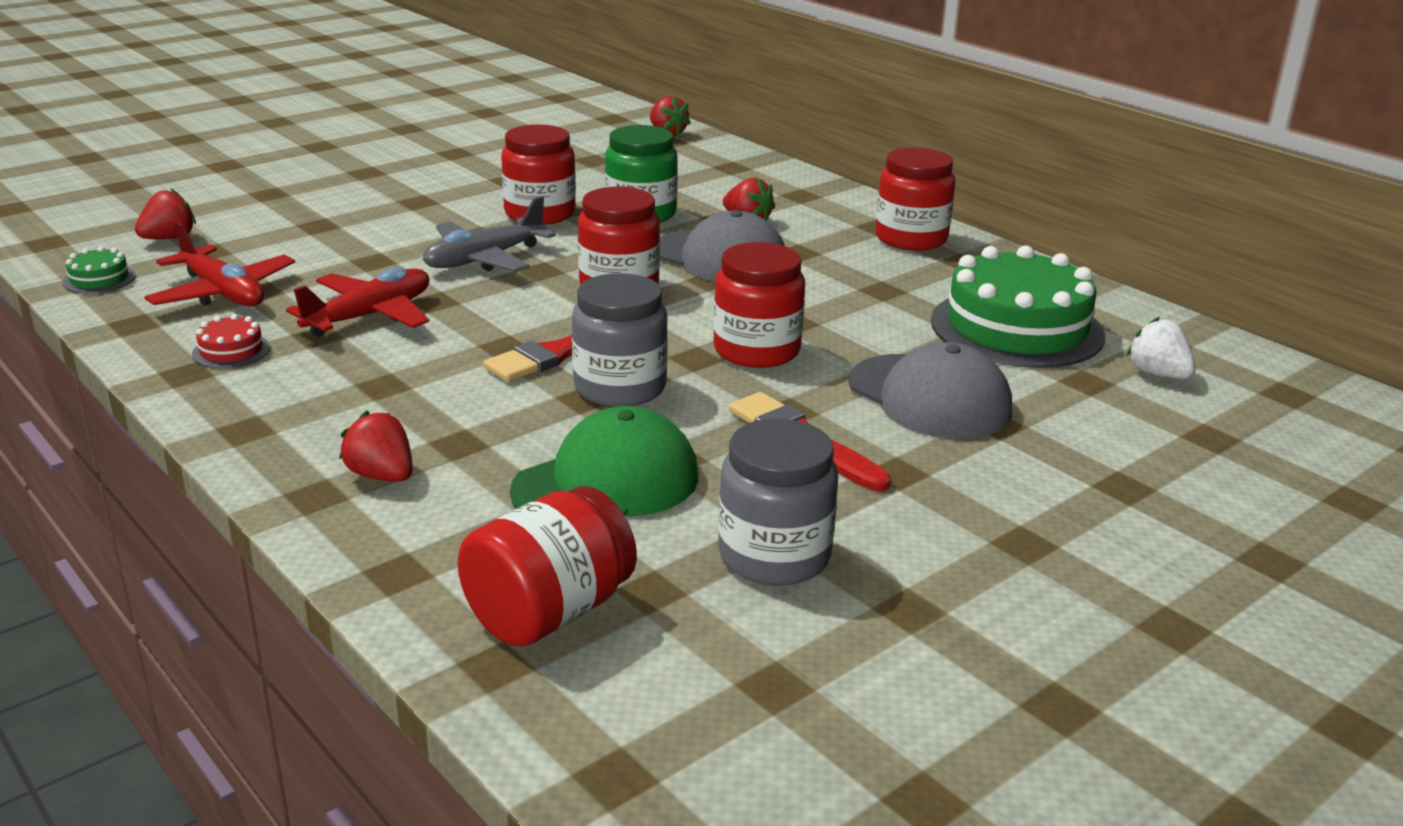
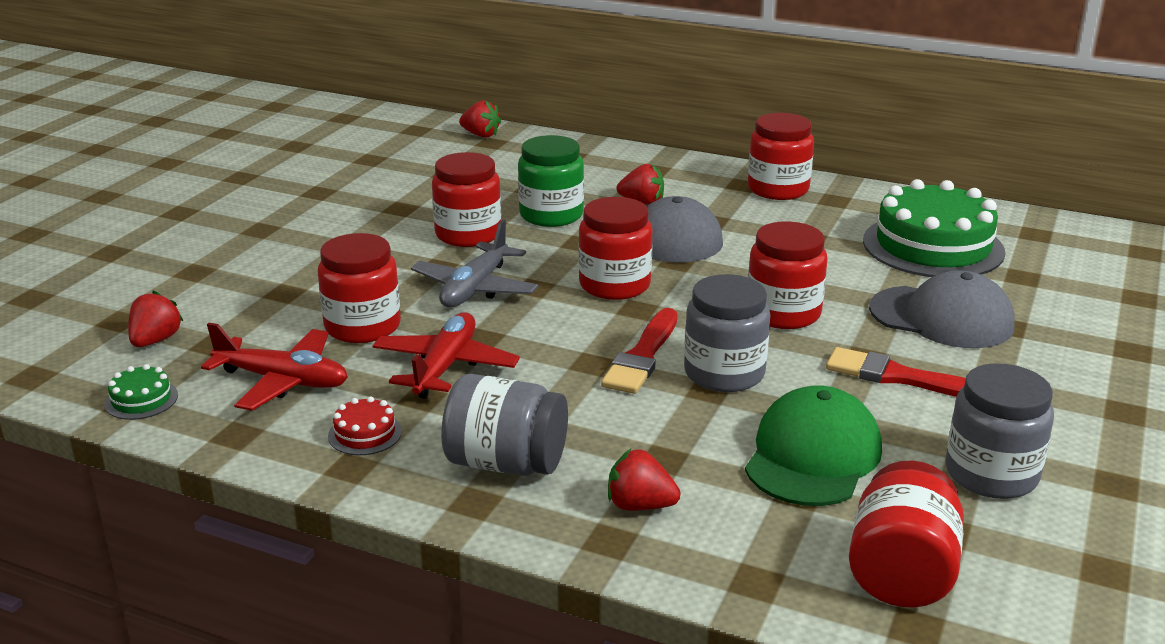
camera: 25 degrees left, 0 degrees up
white strawberry [1127,317,1196,379] -> none
none -> red jar [318,233,401,343]
none -> grey jar [441,374,568,476]

